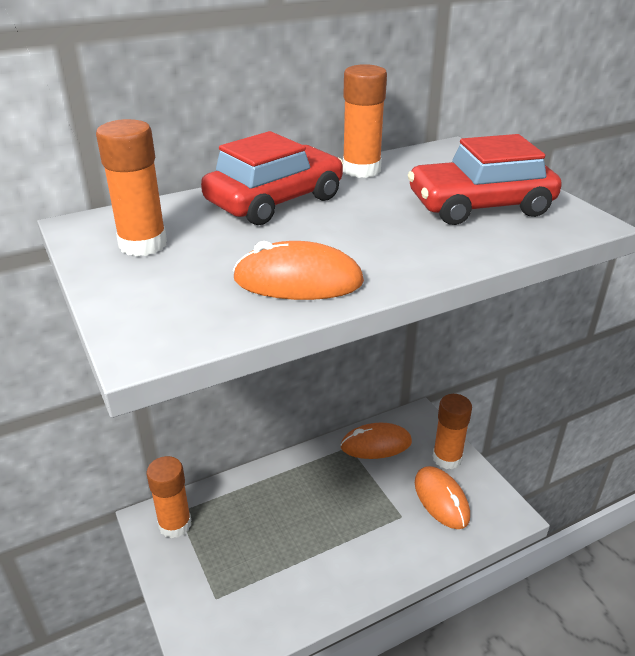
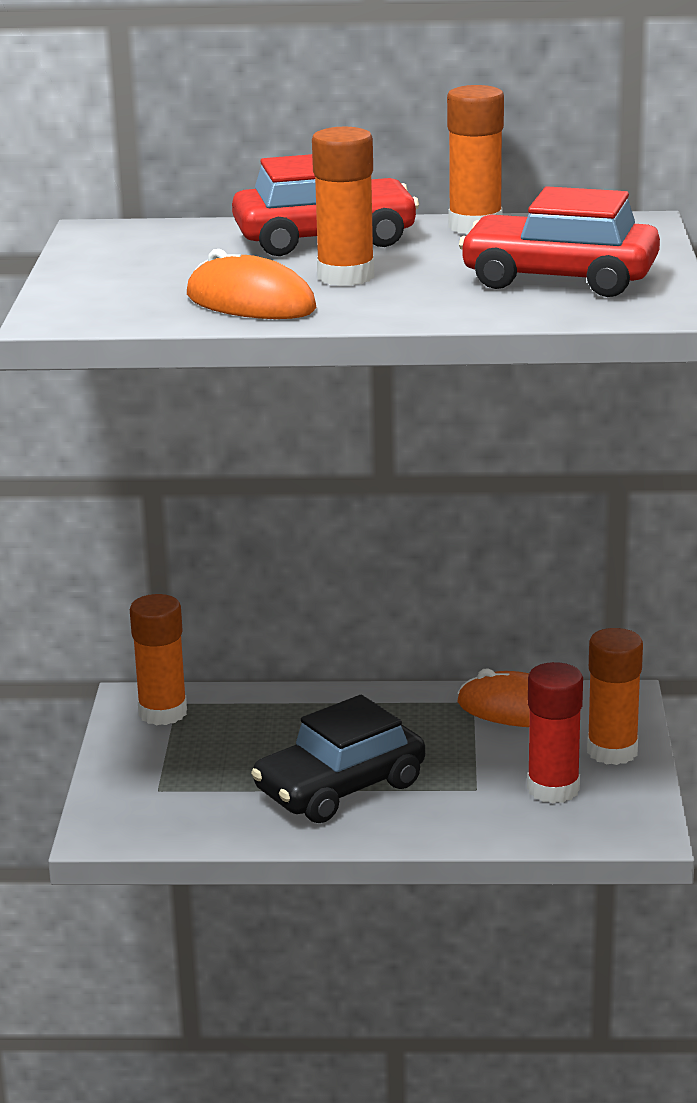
camera: 30 degrees right, 10 degrees down
orange glue stick [96,119,167,256] -> orange glue stick moved to [312,127,374,286]
orange mouse [415,466,470,529] -> red glue stick [527,662,583,803]
none -> black car [251,695,425,823]

